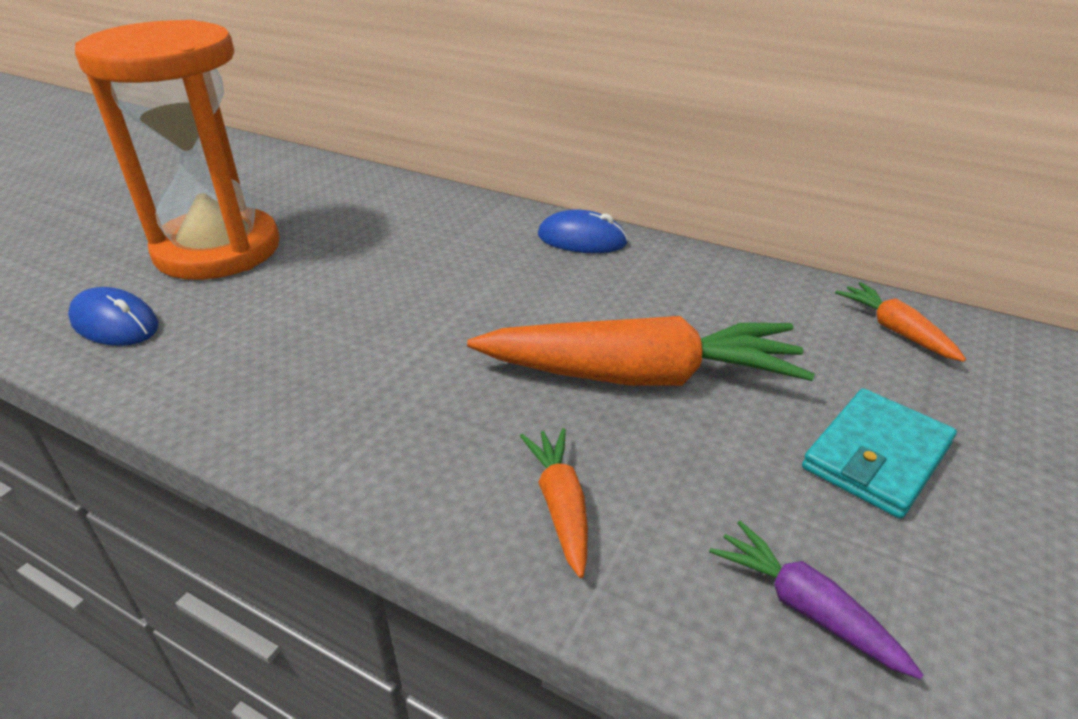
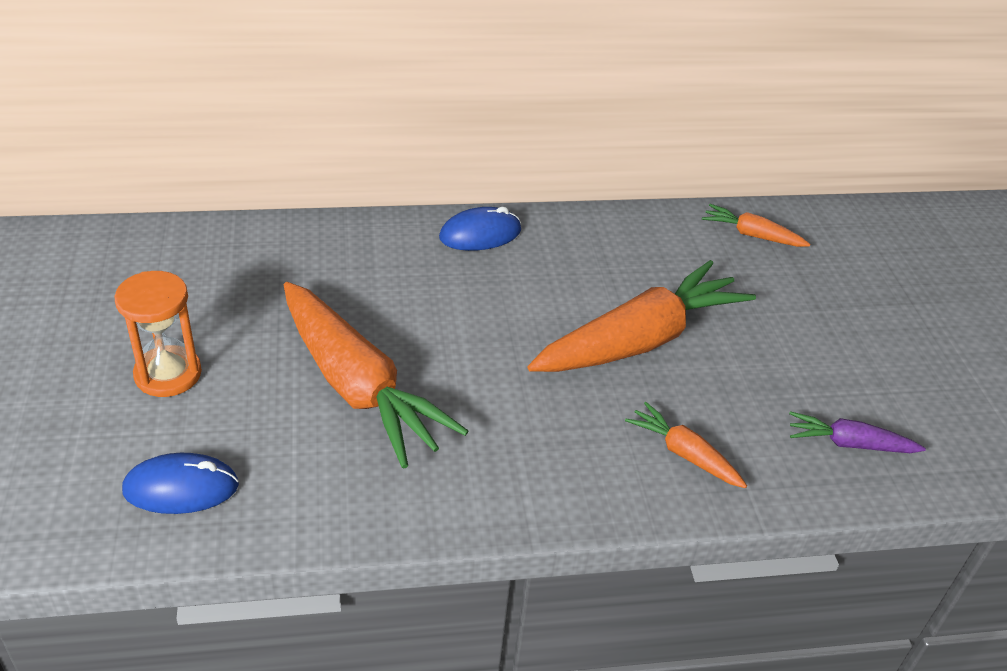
camera: 40 degrees left, 5 degrees up
orange hourglass [75,20,280,280] -> orange hourglass [114,271,202,397], size x0.49
turquoise wallet [802,388,957,519] -> none
none -> orange carrot [284,282,468,469]

